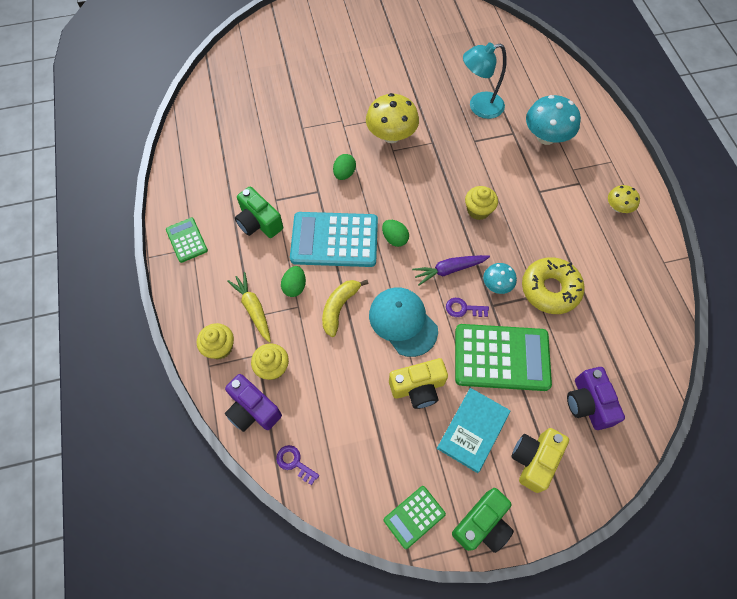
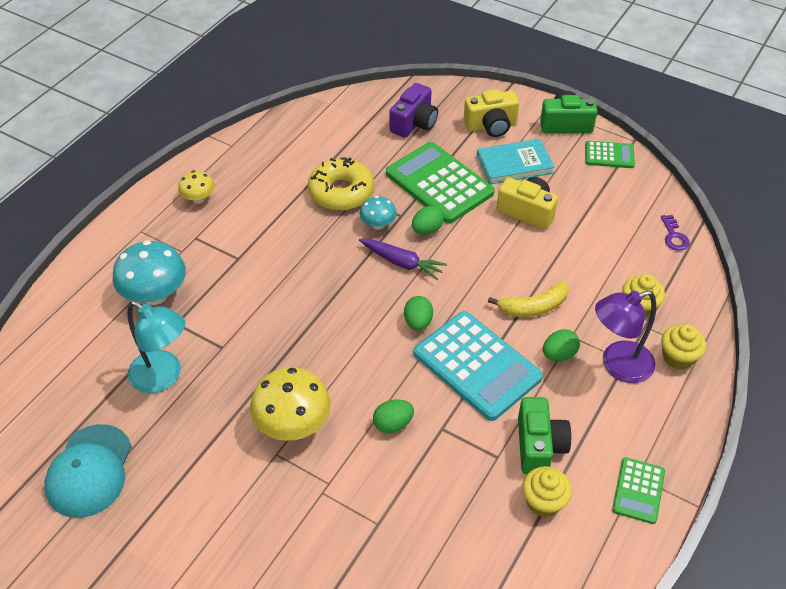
camera: 135 degrees left, 15 degrees down
purple camera [225,374,282,432] -> none
yellow carrot [227,272,271,343] -> purple lamp [595,290,656,383]
turquoise cap [369,287,438,357] -> turquoise cap moved to [44,424,131,518]
purple key [446,298,489,317] -> green egg [412,206,444,235]
yellow cupcake [465,186,498,220] -> yellow cupcake moved to [522,466,572,517]

